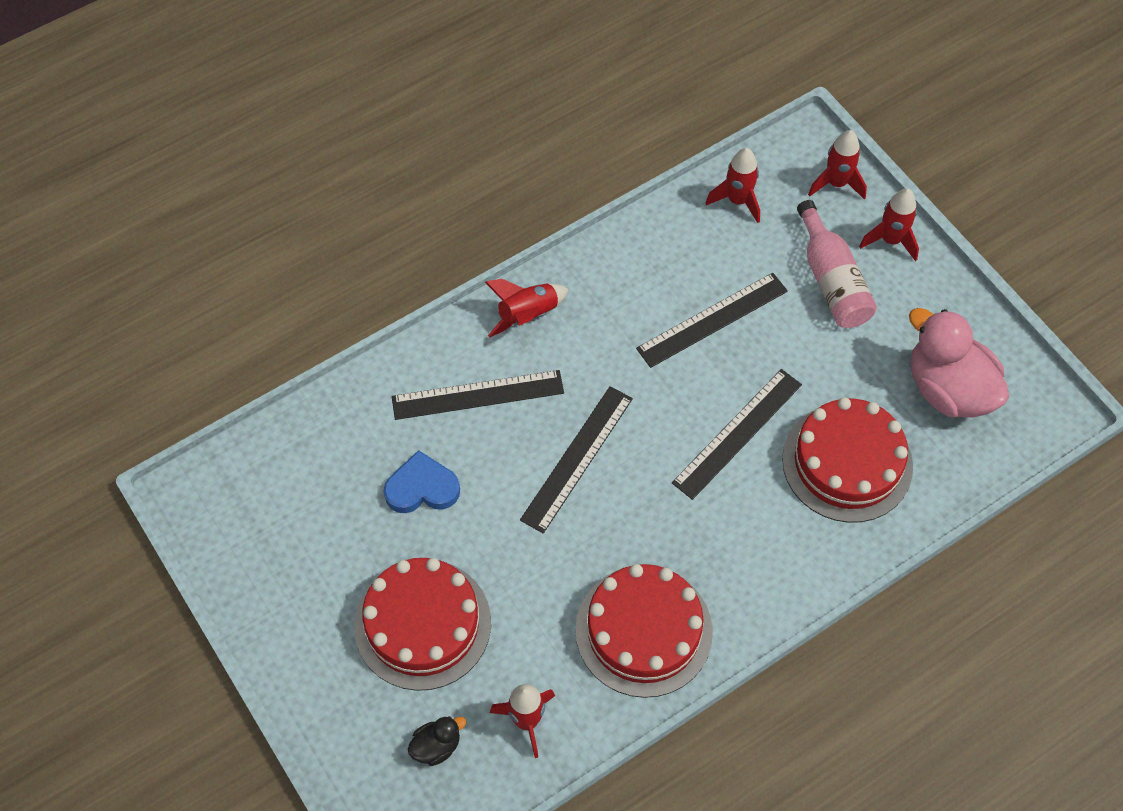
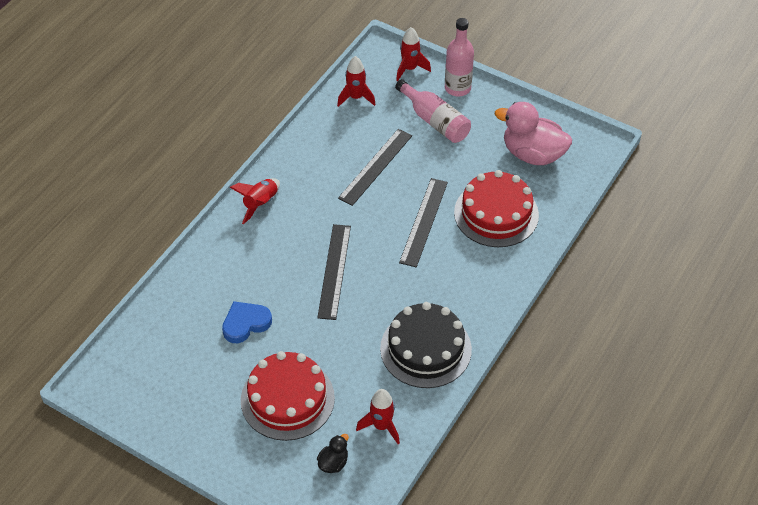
camera: 25 degrees left, 10 degrees down
black ruler [392,370,564,420] -> none
red cake [575,564,713,698] -> black cake [380,302,472,388]
red rocket [859,189,919,261] -> pink bottle [445,18,474,97]

